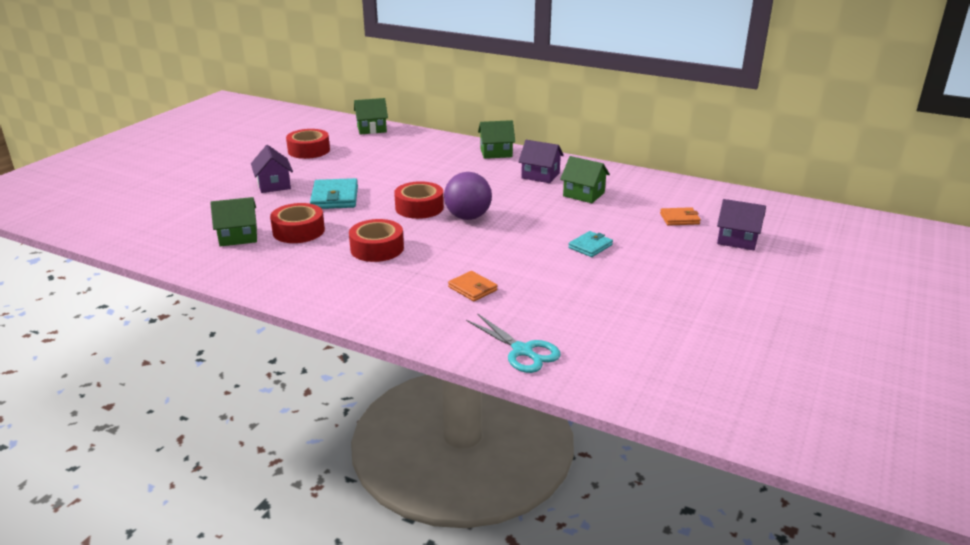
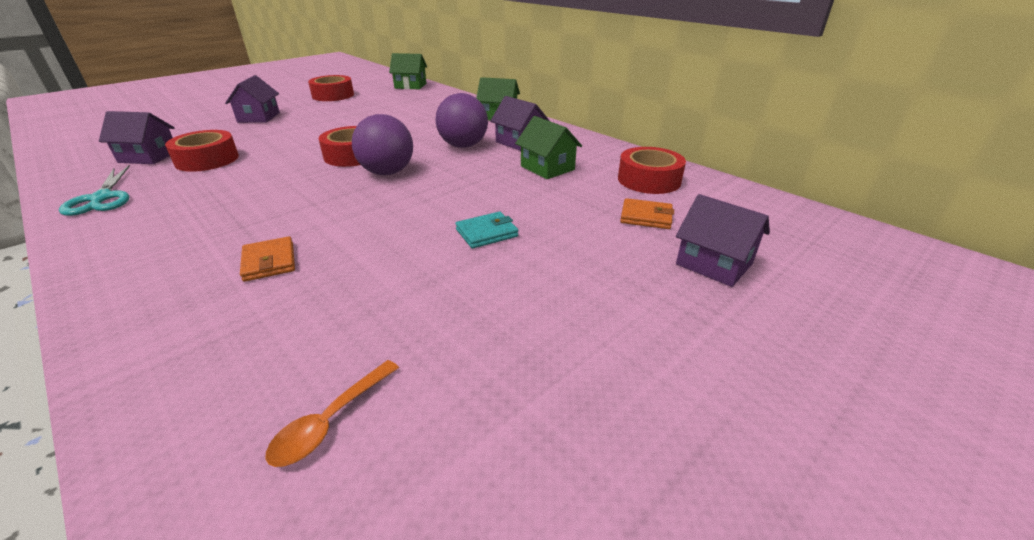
camera: 20 degrees right, 5 degrees up
green house [210,197,257,246] -> purple house [99,111,175,164]
turquoise wallet [310,178,358,209] -> none
red tape [349,219,404,262] -> red tape moved to [618,147,686,194]
turquoise scissors [466,313,561,373] -> turquoise scissors moved to [59,165,130,216]
none -> orange spoon [266,360,399,467]
none -> purple ball [435,93,488,148]

